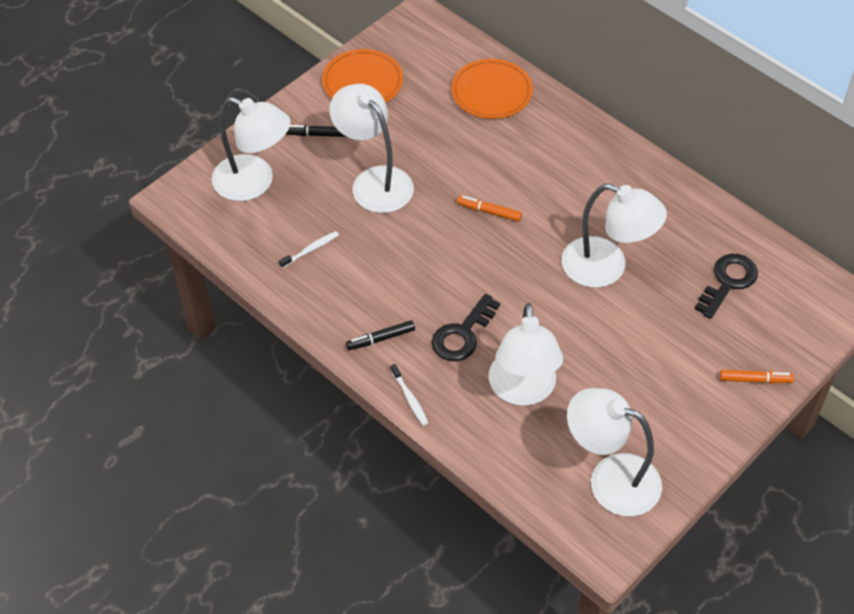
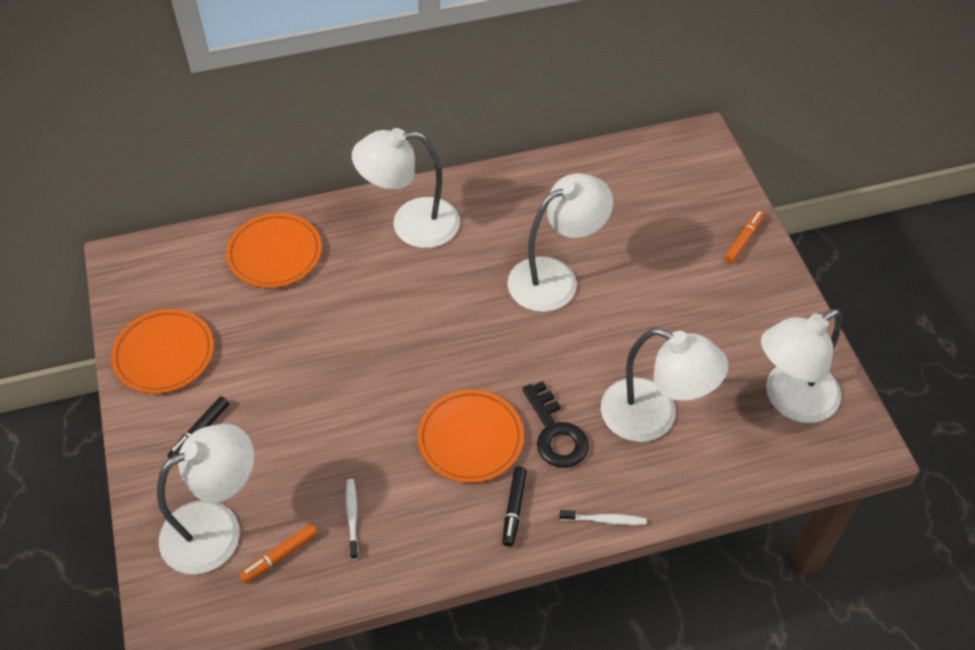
camera: 60 degrees left, 0 degrees up
white lamp [329,84,414,213] -> white lamp moved to [352,128,460,248]
orange marker [457,196,522,222] -> orange marker moved to [239,524,318,583]
black key [695,254,758,319] -> none
none -> orange plate [418,389,524,483]

